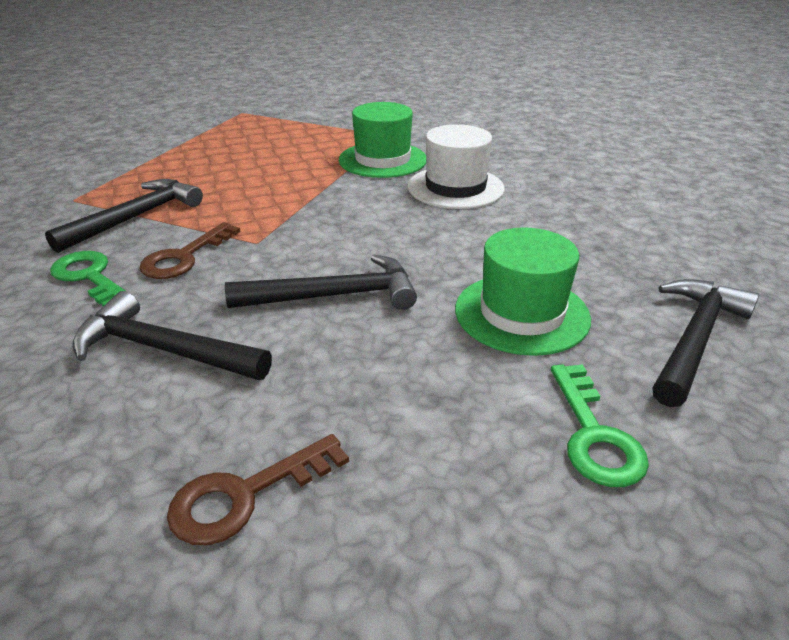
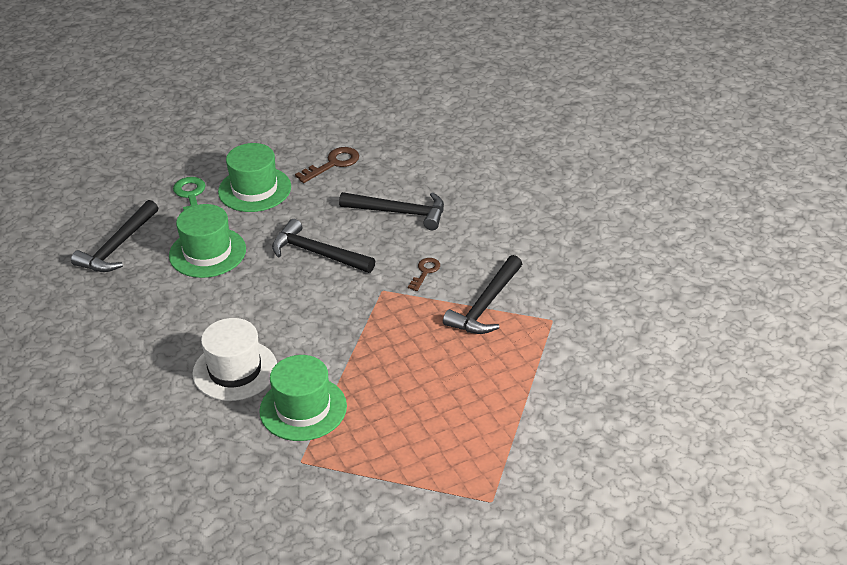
camera: 175 degrees right, 5 degrees up
green key [50,251,127,306] -> none
brown key [139,222,241,279] -> brown key [408,258,440,291], size x0.65
black hammer [225,255,417,310] -> black hammer turned 45 degrees clockwise [272,219,375,273]
none -> green hat [218,143,291,212]

